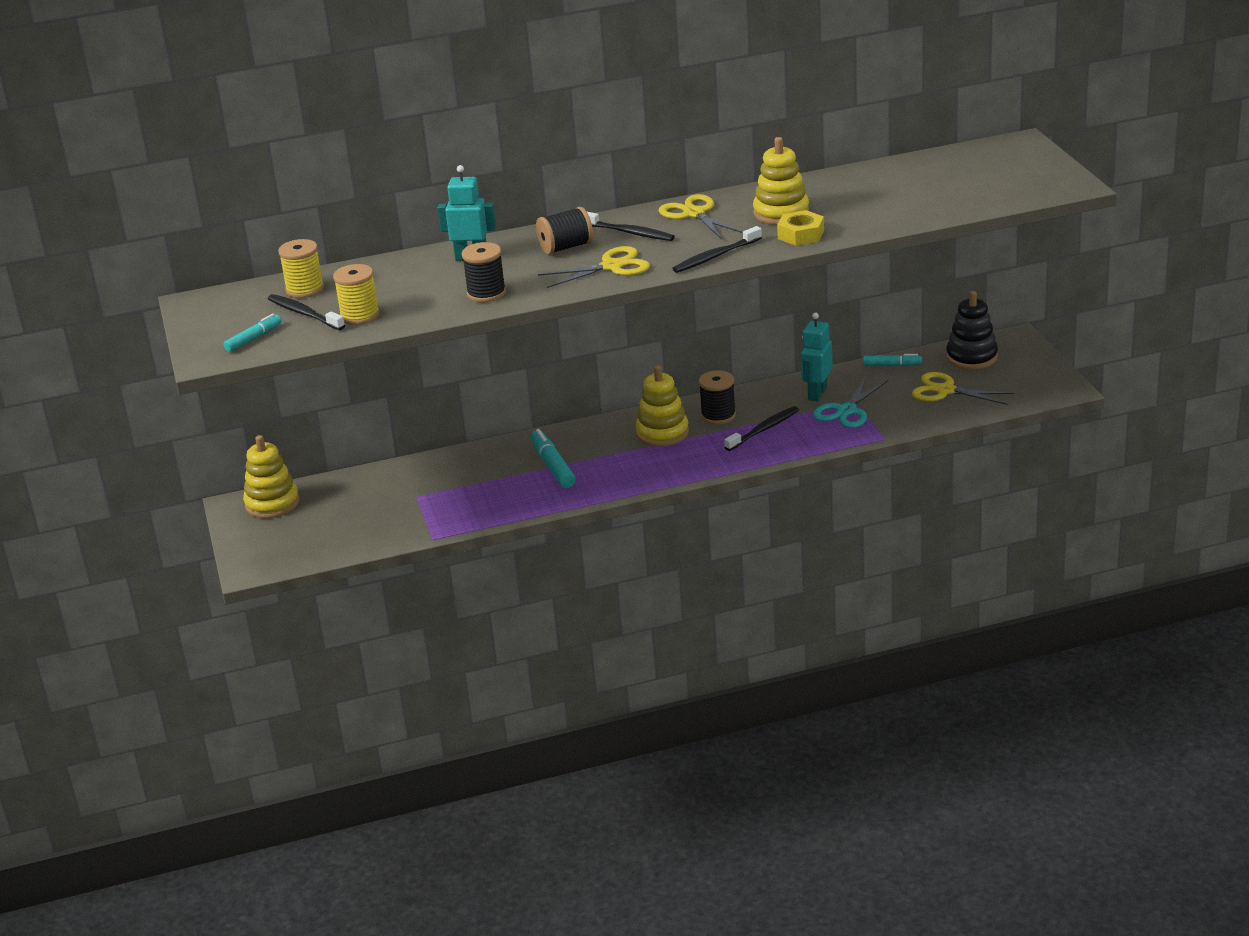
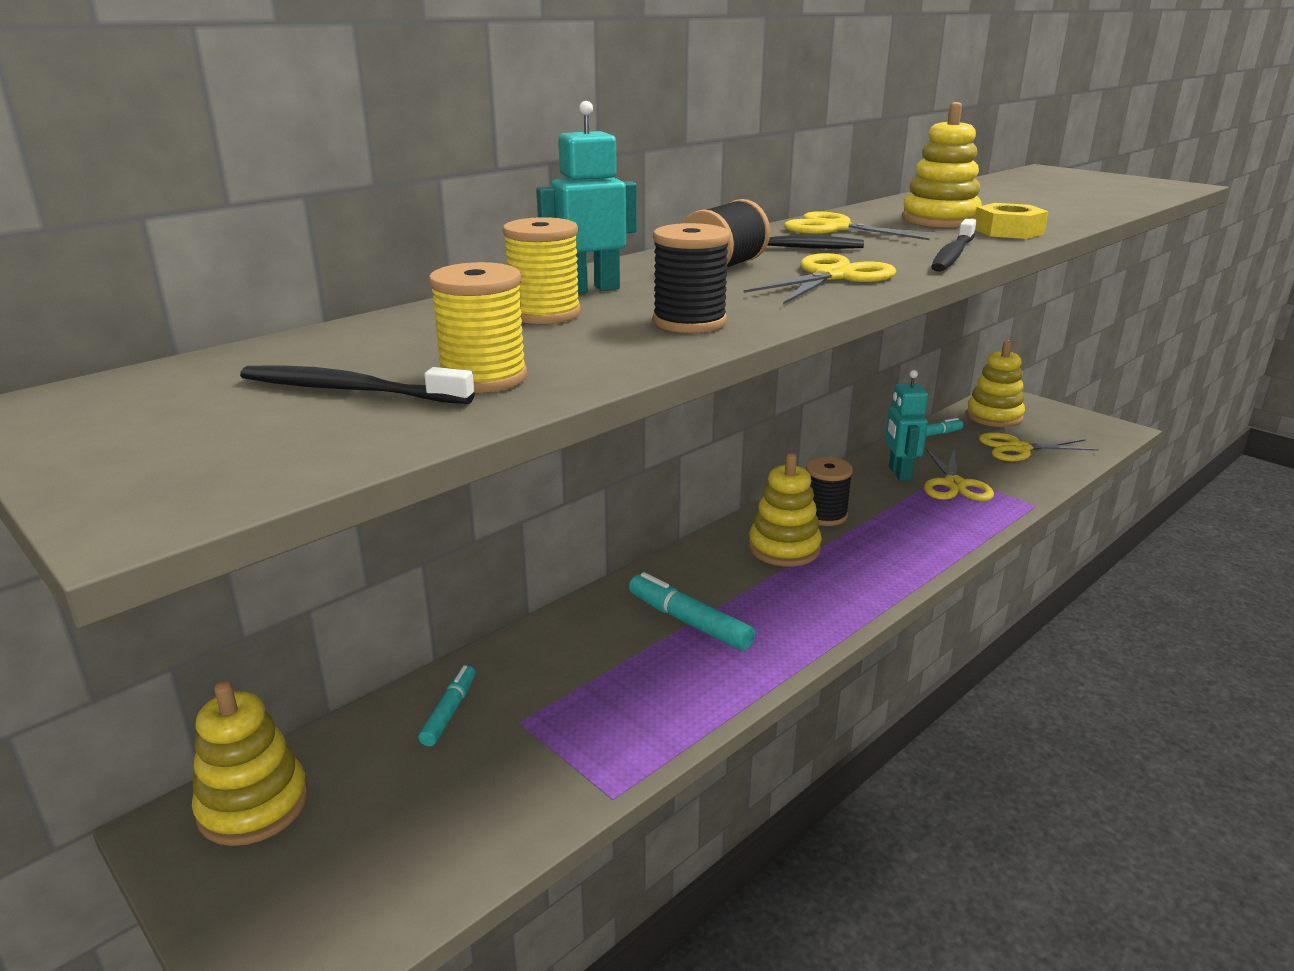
camera: 30 degrees left, 5 degrees down
turquoise marker [223,314,281,352] -> turquoise marker moved to [418,665,476,746]
yellow spool [278,239,324,298] -> yellow spool moved to [503,217,581,324]
black toothbrush [724,406,799,451] -> none
turquoise scissors [813,377,888,428] -> yellow scissors [924,449,994,501]
black stacking toy [946,291,998,370] -> yellow stacking toy [966,340,1025,427]

